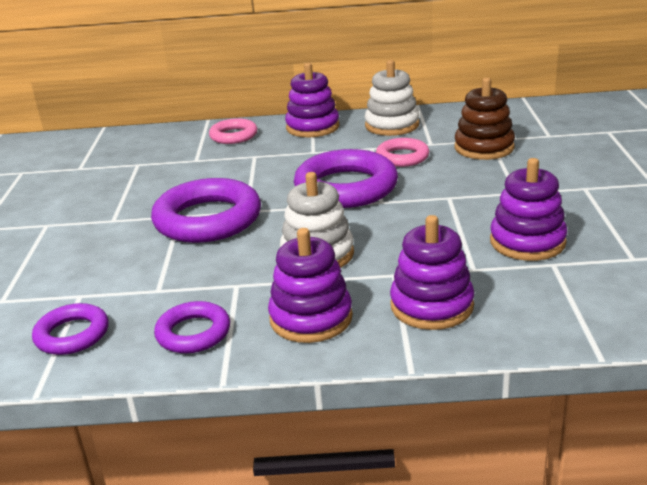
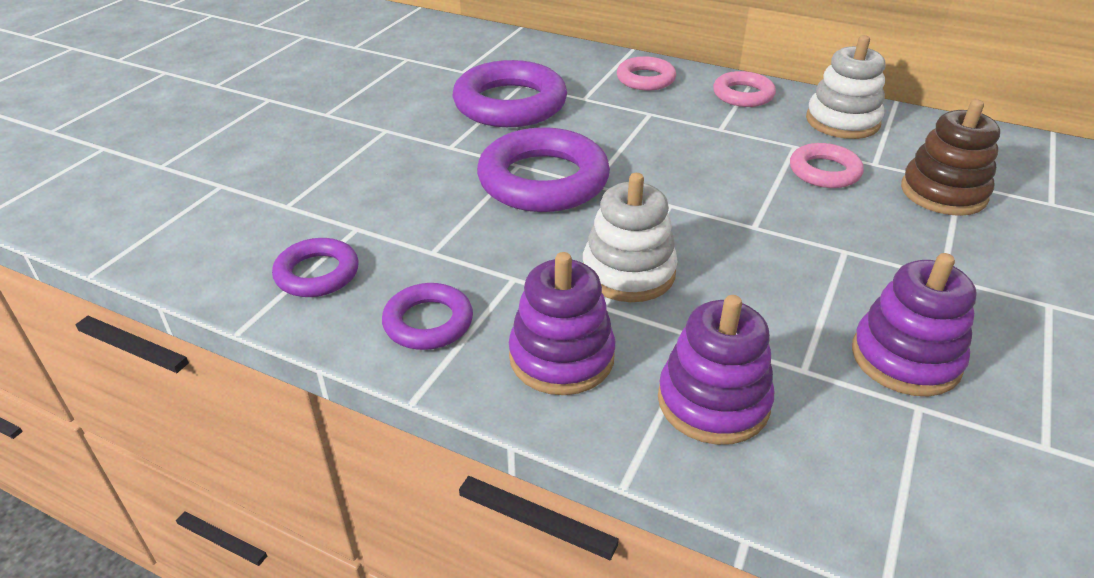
camera: 25 degrees right, 10 degrees up
purple stacking toy [285,63,340,137] -> pink ring [713,71,776,107]
purple ring [294,149,398,208] -> purple ring moved to [453,60,567,127]

